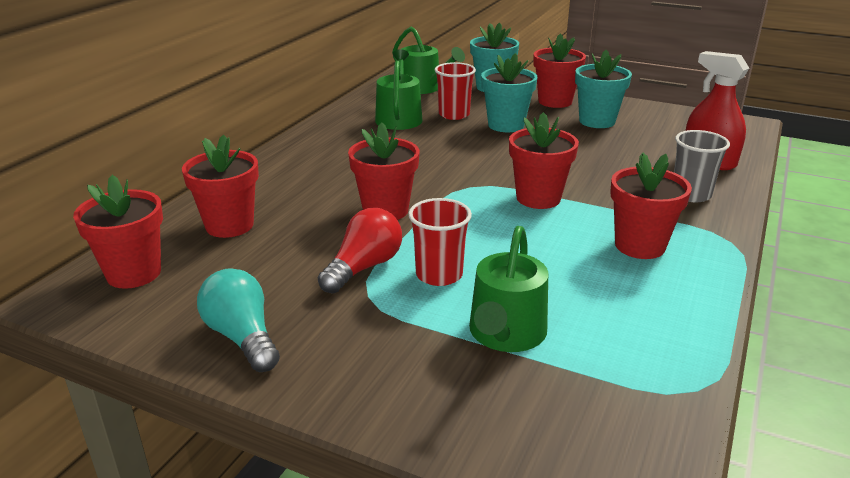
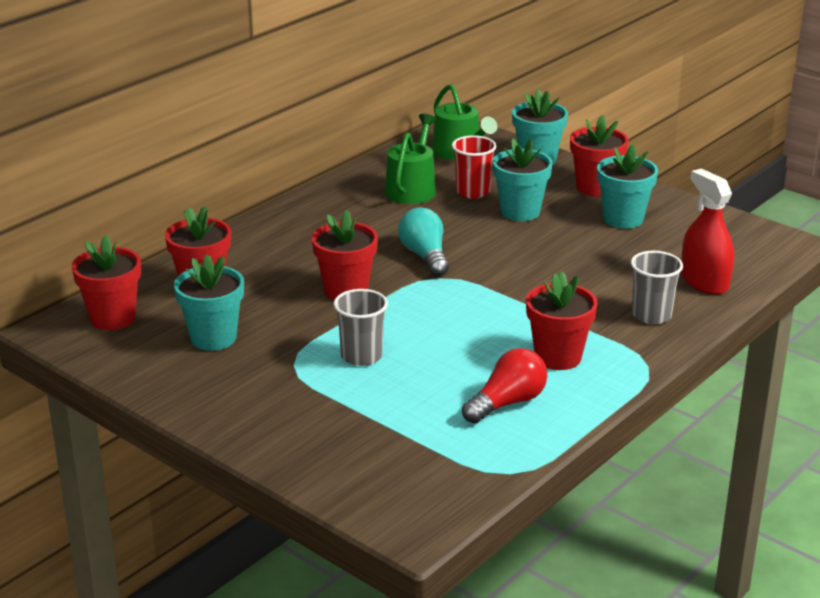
camera: 15 degrees right, 0 degrees up
turquoise light bulb [197,268,280,372] -> turquoise light bulb moved to [398,207,449,276]
red light bulb [318,208,402,294] -> red light bulb moved to [462,348,547,423]
red cup [408,198,472,286] -> grey cup [334,289,388,366]
green watering can [469,226,548,352] -> none
red flower pot [509,112,579,209] -> none
none -> turquoise flower pot [174,254,244,351]

